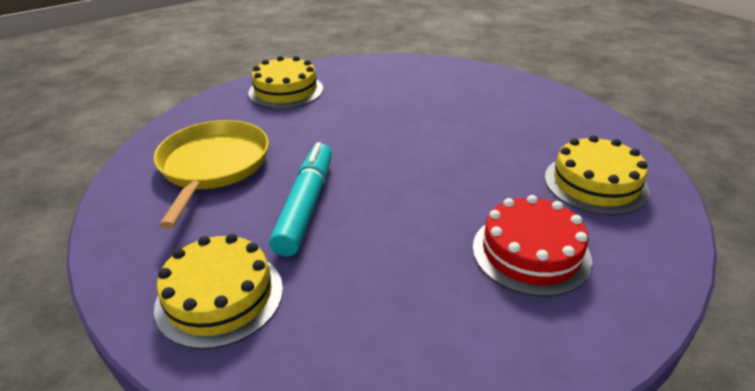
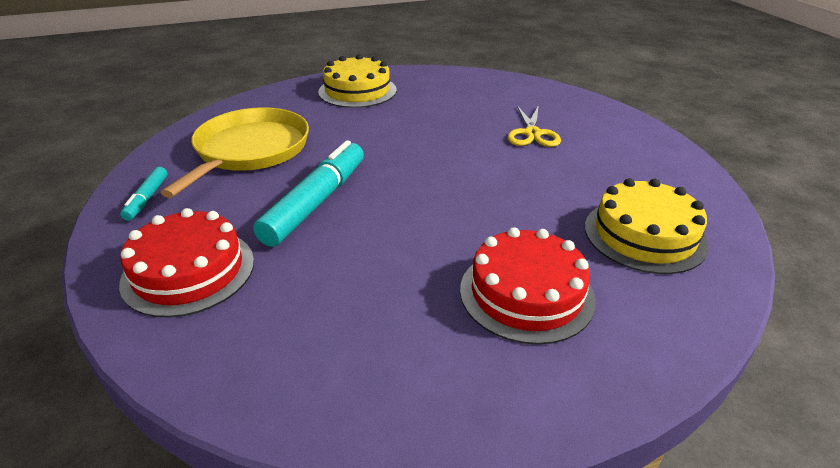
camera: 15 degrees right, 0 degrees up
yellow cake [154,234,283,349] -> red cake [119,208,254,318]
none -> turquoise marker [120,167,168,221]
none -> yellow scissors [508,105,561,147]

